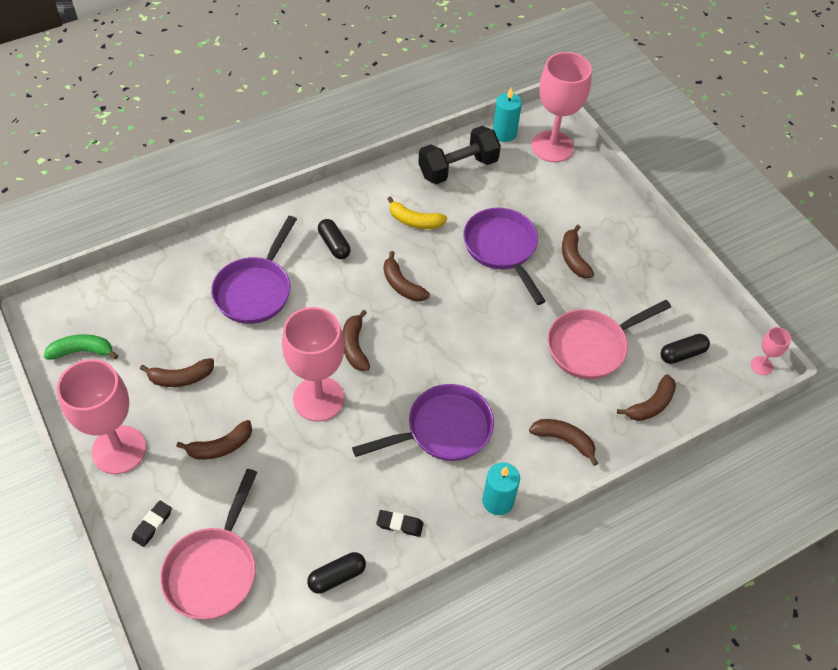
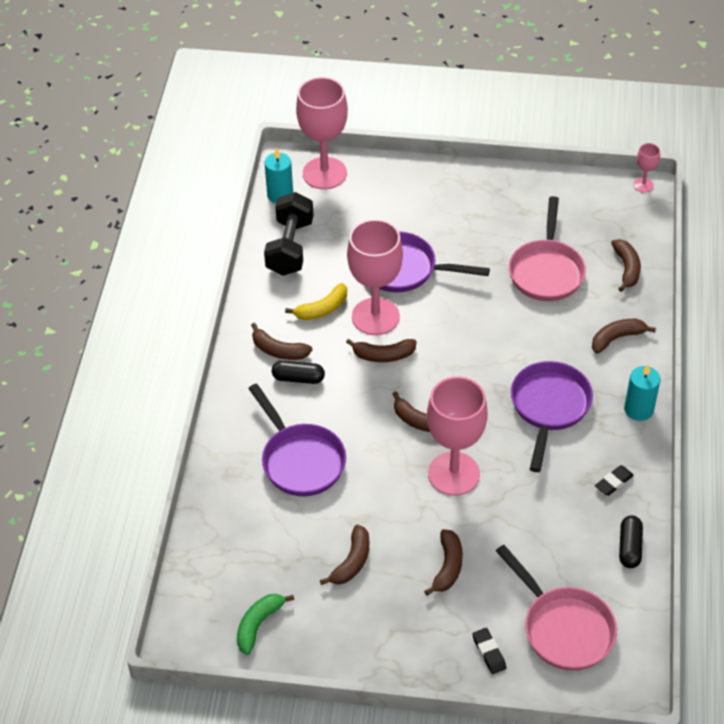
camera: 50 degrees left, 5 degrees down
pink goblet [57,359,146,474] -> pink goblet moved to [347,219,403,335]
brown banana [562,225,594,278] -> brown banana moved to [251,323,312,360]
black capsule [661,334,710,364] -> none

